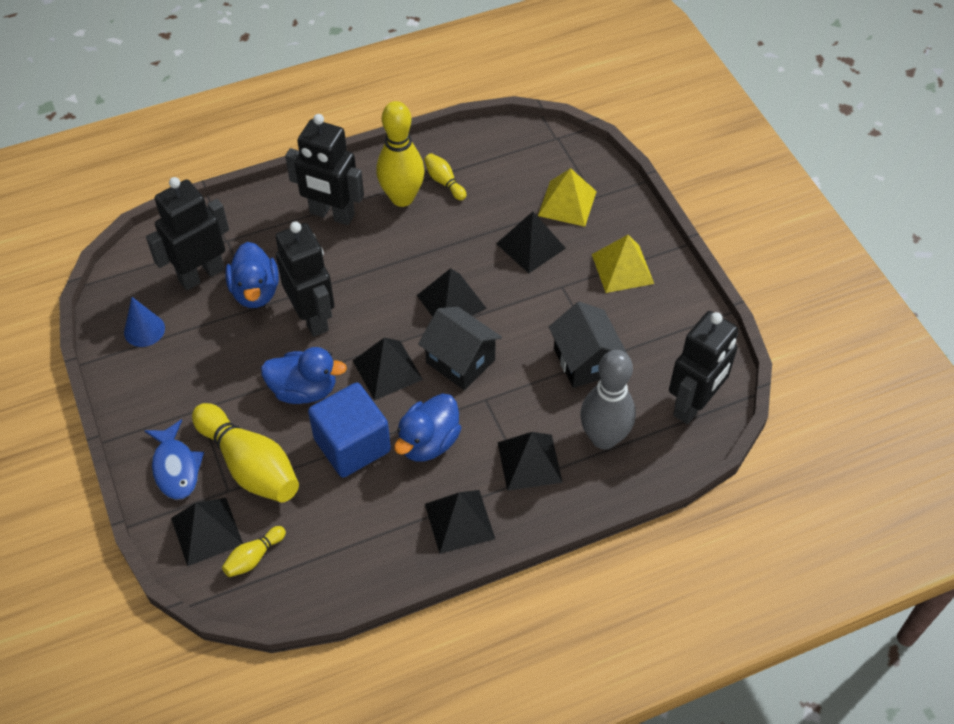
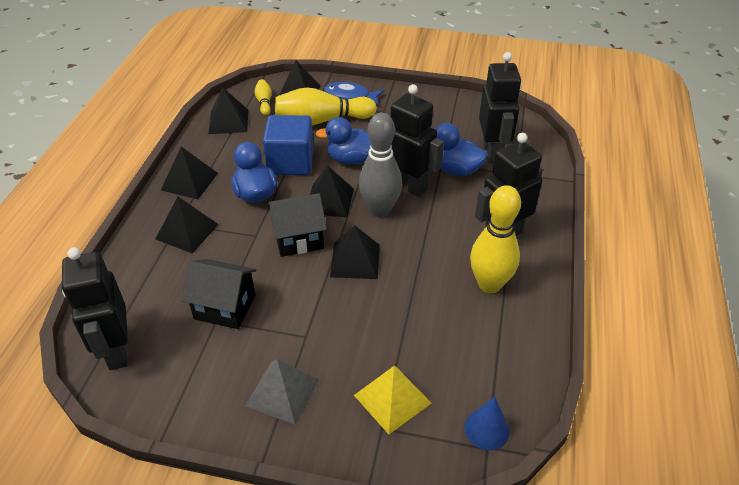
camera: 125 degrees right, 10 degrees down
blue cone [124,297,165,347] -> blue cone moved to [465,397,510,450]
blue duck [261,347,347,404] -> blue duck turned 45 degrees clockwise [316,117,371,165]
black robot [276,221,335,337] -> black robot turned 150 degrees counterclockwise [390,84,444,197]
yellow bowling pin [424,153,466,200] -> none
black pyramid [496,211,566,273] -> black pyramid moved to [208,87,248,134]
grey bowling pin [580,350,636,449] -> grey bowling pin moved to [359,113,402,217]
yellow pyramid [592,235,654,293] -> grey pyramid [245,359,319,425]

